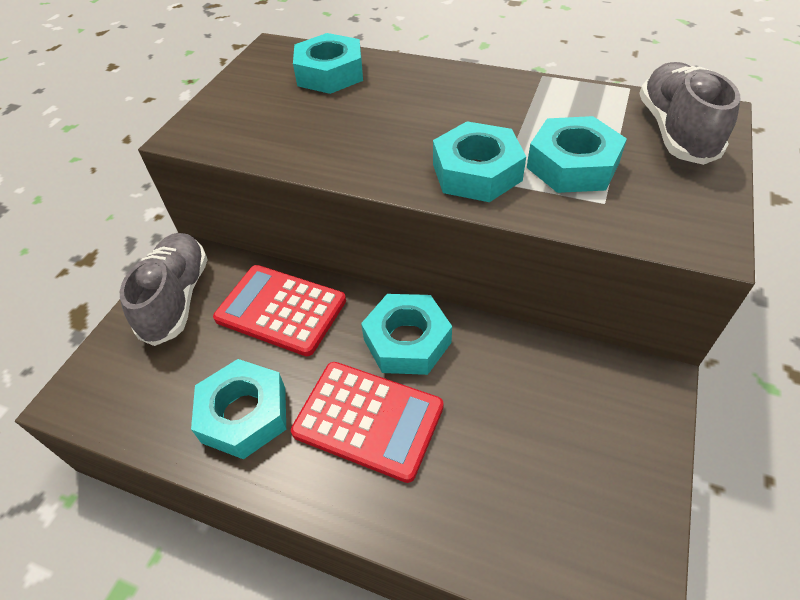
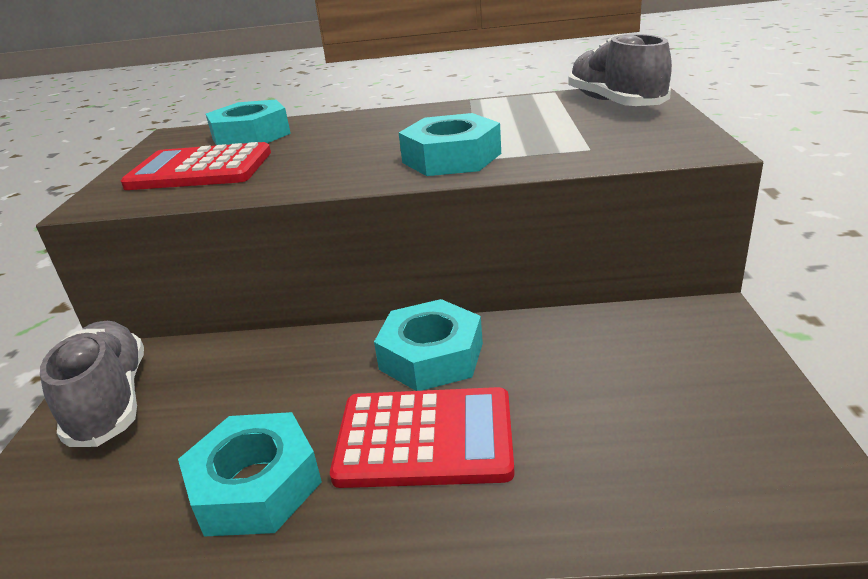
camera: 20 degrees left, 20 degrees down
red calculator [213,265,346,356] -> red calculator moved to [121,142,271,190]
turquoise nut [527,116,627,193] -> none

